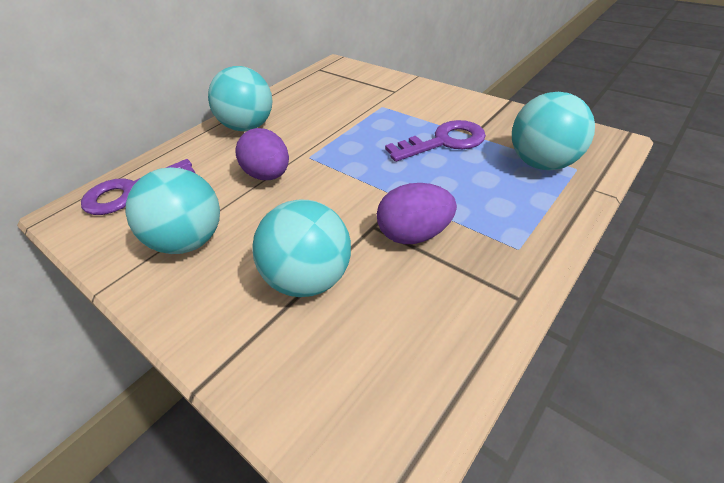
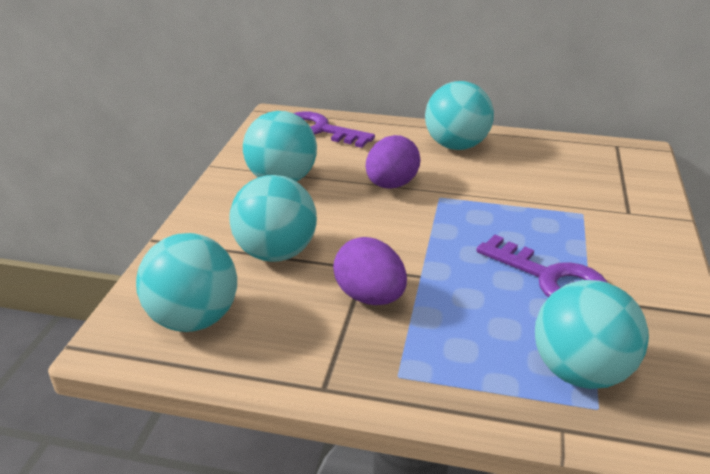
camera: 60 degrees right, 10 degrees down
none -> turquoise ball [136,233,237,332]

